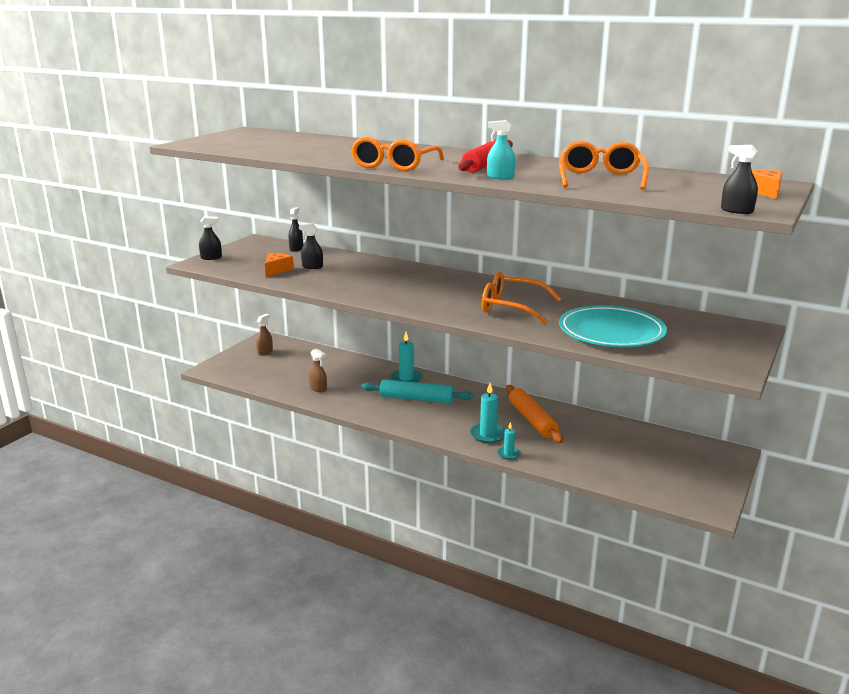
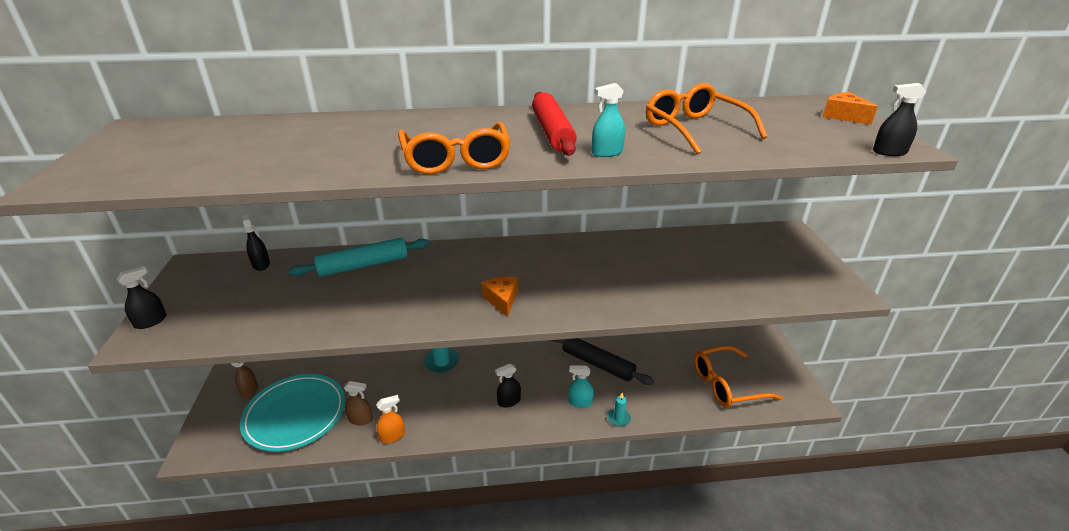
camera: 35 degrees left, 10 degrees up
orange cheese [265,253,294,277] -> orange cheese moved to [481,277,518,317]
black spray bottle [299,224,323,269] -> black spray bottle moved to [495,364,521,408]
turquoise rolling pin [361,380,473,403] -> turquoise rolling pin moved to [288,238,429,277]
turquoise candle [470,383,506,443] -> turquoise spray bottle [568,365,594,408]
orange glasses [482,271,561,325] -> orange glasses moved to [694,346,783,408]
orange rolling pin [506,385,564,443] -> black rolling pin [552,338,654,385]
turquoise plate [559,305,667,347] -> turquoise plate moved to [240,374,345,452]
none -> orange spray bottle [376,395,405,443]

